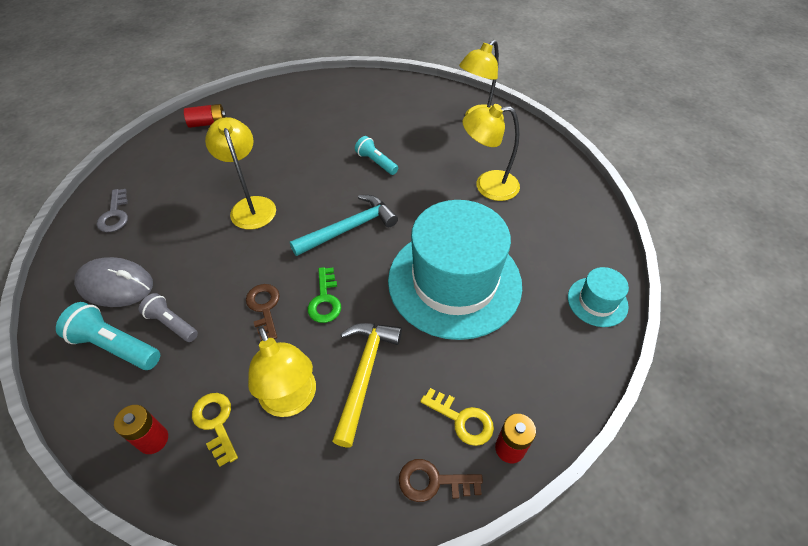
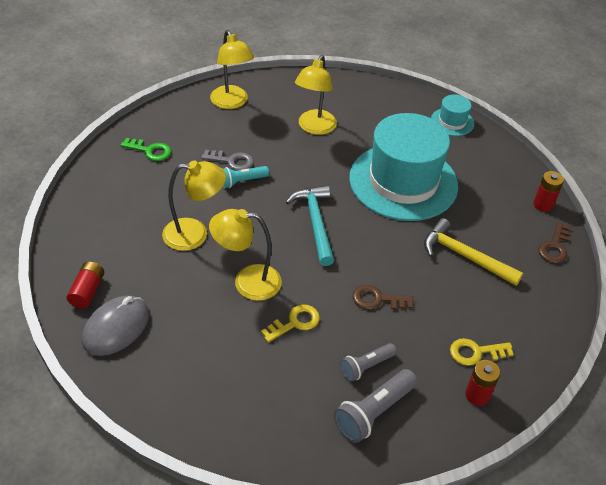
camera: 70 degrees left, 5 degrees down
turquoise flashlight [56,302,160,370] -> grey flashlight [334,369,417,443]
grey mouse [74,257,153,307] -> grey mouse moved to [82,296,149,356]
grey key [97,189,128,232] -> grey key moved to [201,150,254,171]
yellow lamp [248,326,316,417] -> yellow lamp moved to [162,160,226,251]
green key [308,267,341,323] -> green key moved to [121,138,171,161]
yellow key [420,388,494,446] -> yellow key moved to [261,304,320,343]

